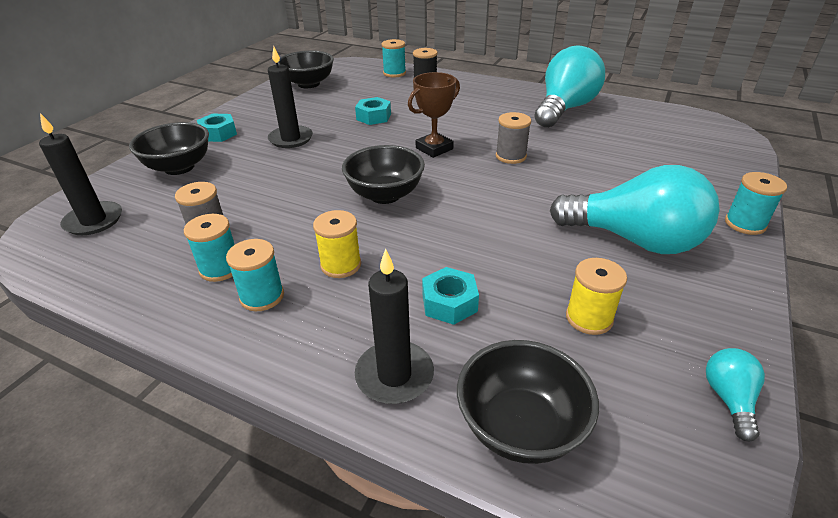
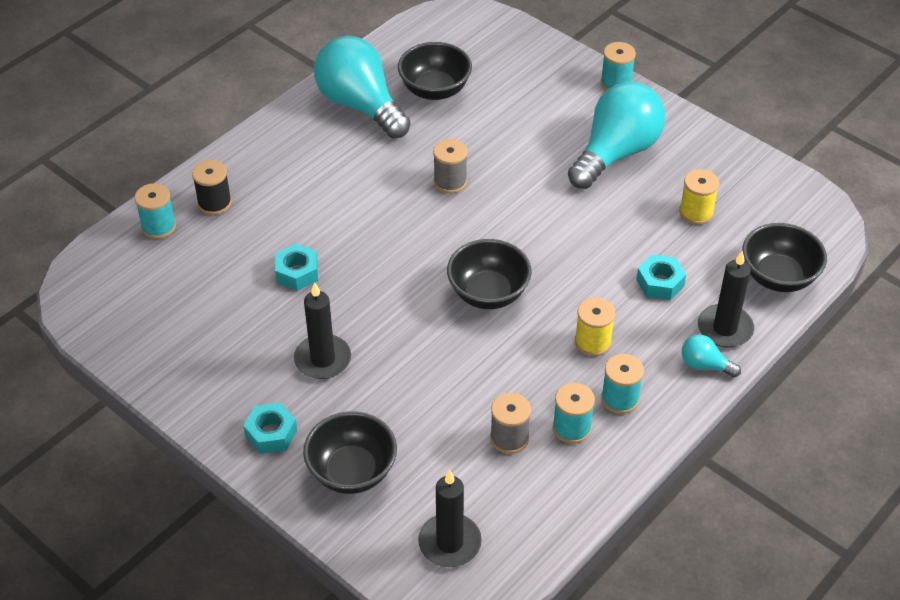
camera: 75 degrees left, 10 degrees up
black bowl [278,51,334,88] -> black bowl moved to [398,42,472,100]
brown trophy [408,72,460,158] -> none
turquoise light bulb [706,348,765,442] -> turquoise light bulb moved to [682,334,741,378]

